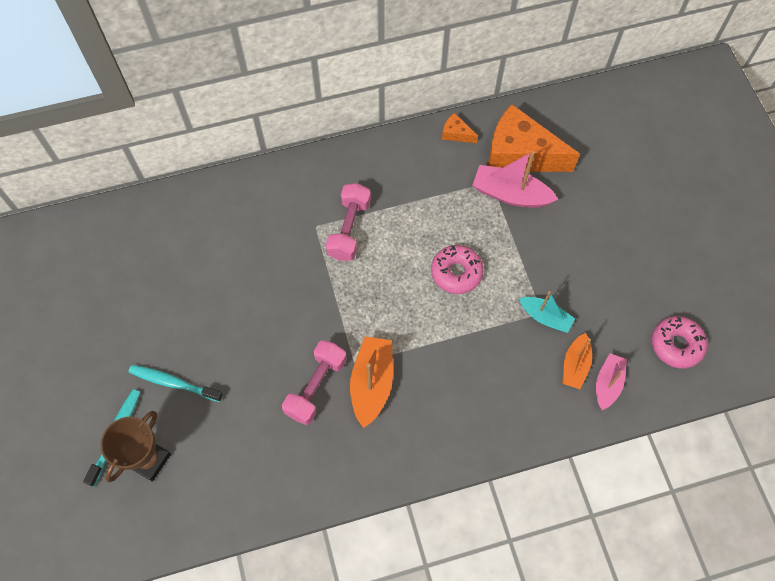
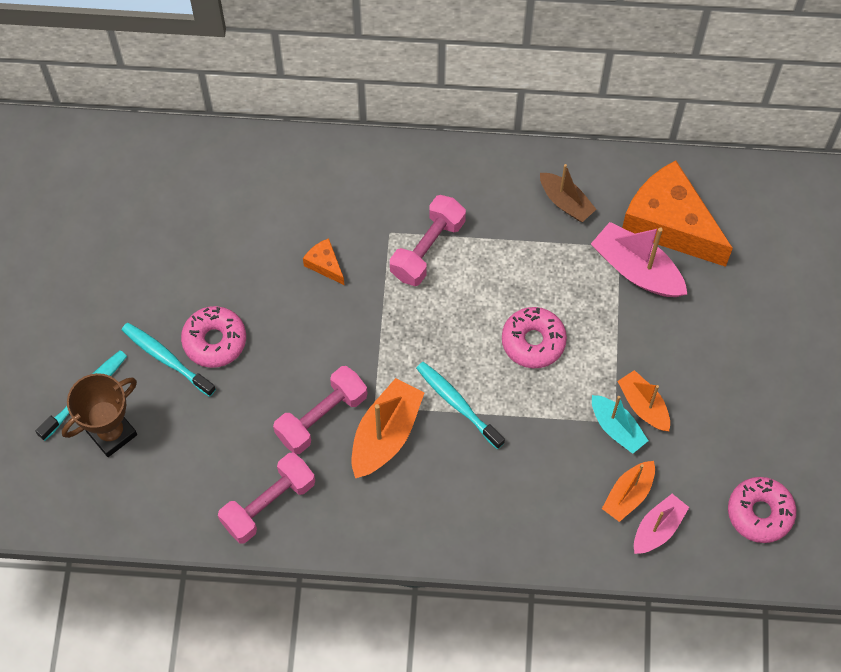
camera: 20 degrees right, 0 degrees up
orange cheese [442,113,478,143] -> orange cheese moved to [303,238,344,285]
none -> pink donut [181,306,246,368]
none -> pink dumbbell [218,453,315,544]
none -> turquoise toothbrush [416,362,505,449]
none -> brown boat [540,164,596,222]
none -> orange boat [617,370,670,431]

